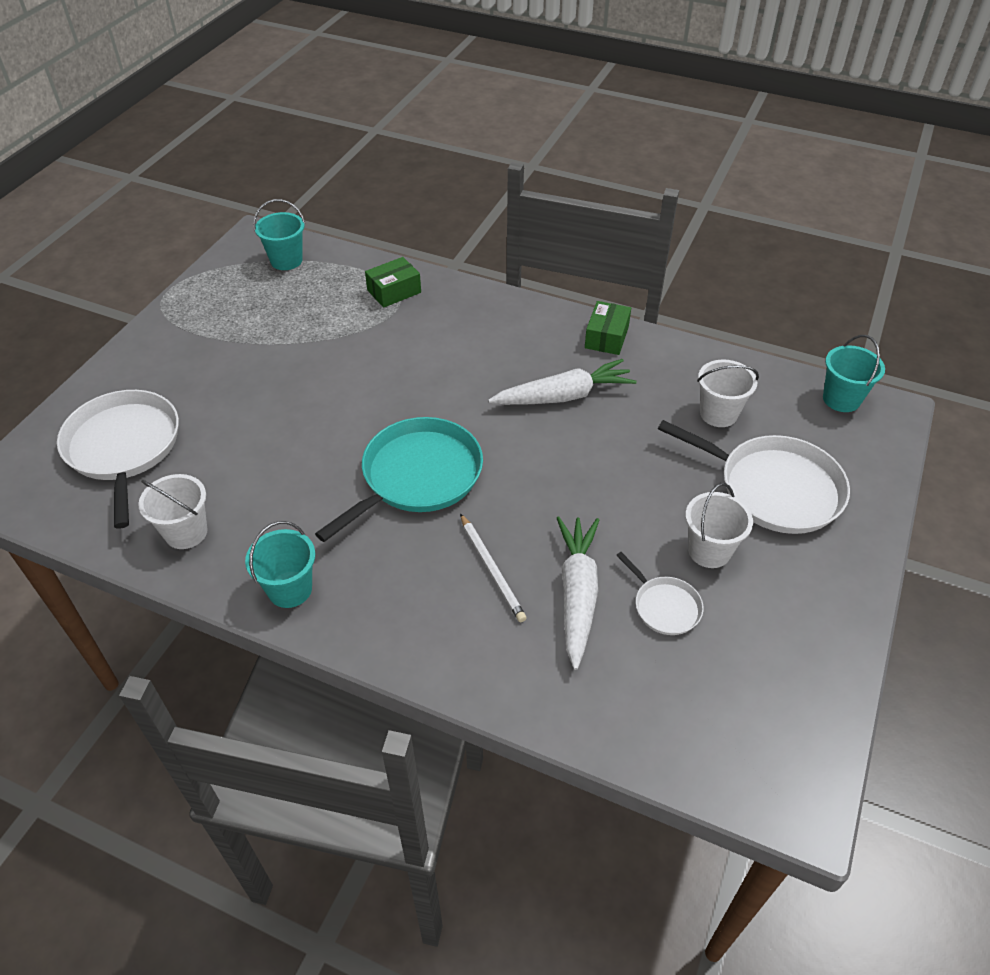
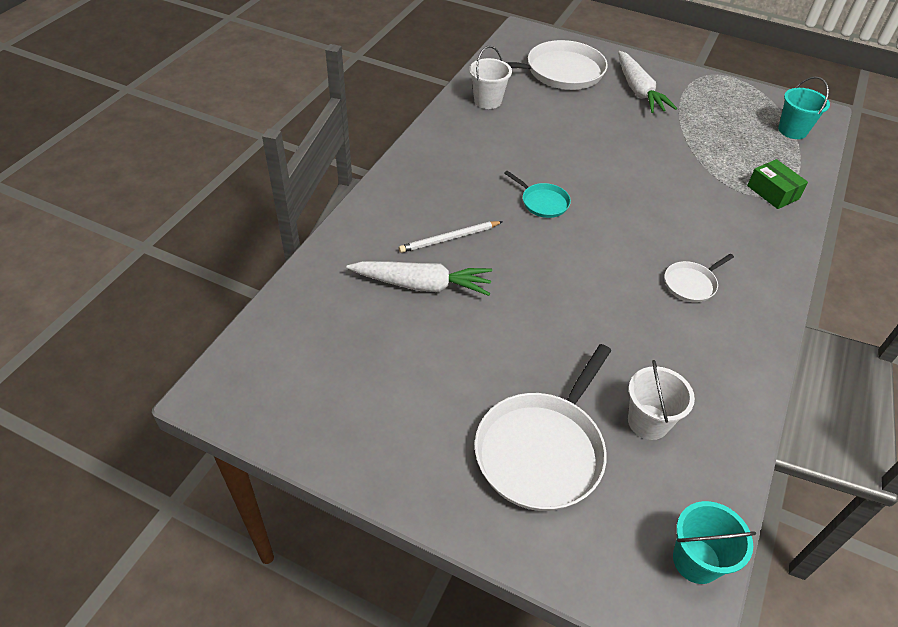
camera: 90 degrees right, 0 degrees up
turquoise bucket [245,521,315,608] -> none
turquoise pan [315,417,483,542] -> turquoise pan [504,171,571,218], size x0.50
white carrot [488,359,637,405] -> white carrot moved to [618,51,677,113]
green box [585,301,631,355] -> none
white pan [616,552,704,635] -> white pan moved to [665,254,734,303]
white bucket [685,483,753,568] -> none

